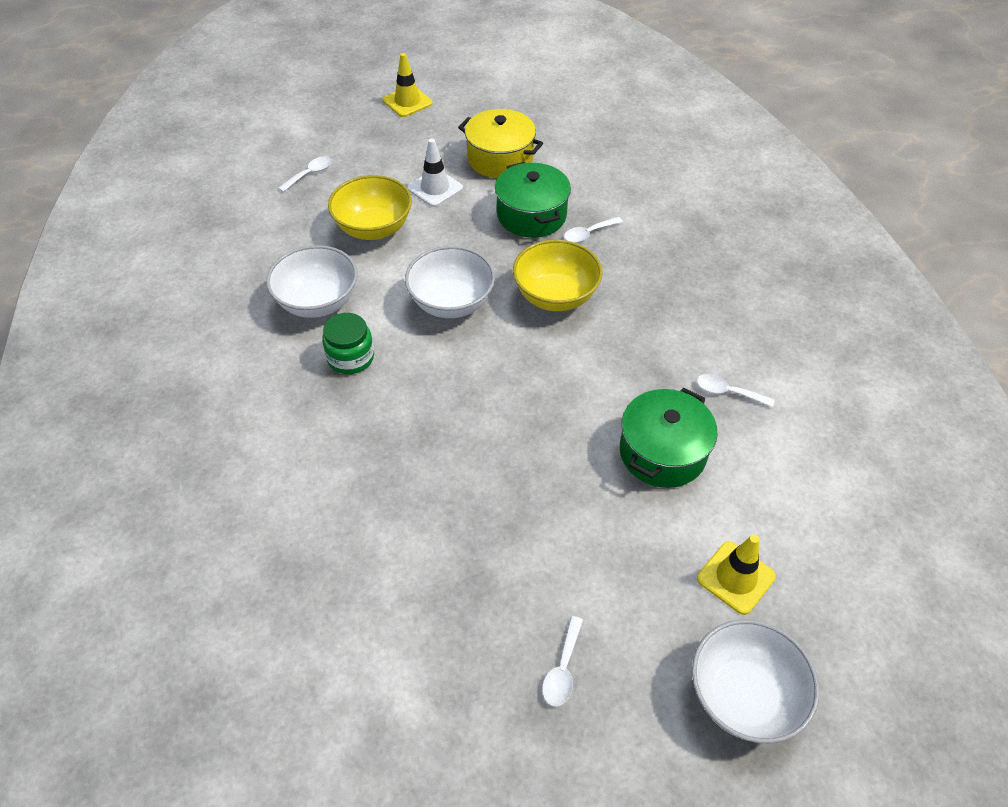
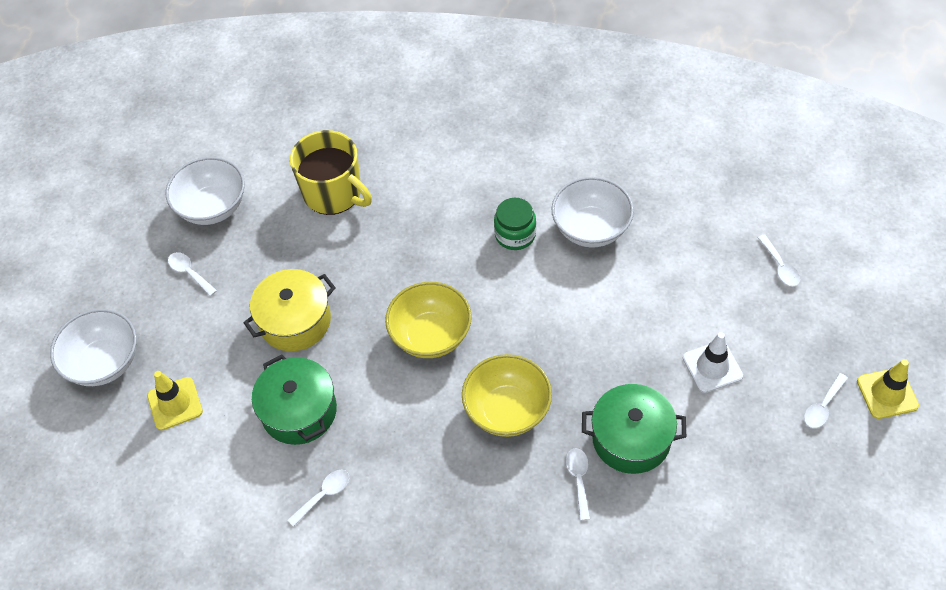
camera: 120 degrees right, 5 degrees up
yellow bowl [328,175,412,240] -> yellow bowl moved to [385,282,472,358]
white bowl [405,246,495,318] -> white bowl moved to [165,157,245,225]
yellow pot [458,109,543,178] -> yellow pot moved to [243,269,336,351]
none -> yellow mug [290,130,372,215]
none -> white spoon [804,373,848,428]

